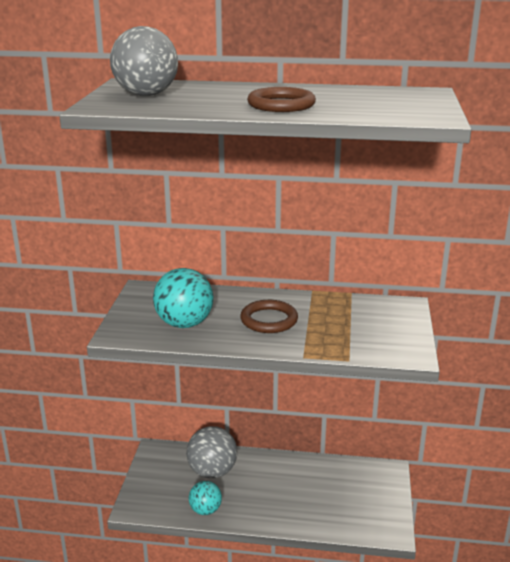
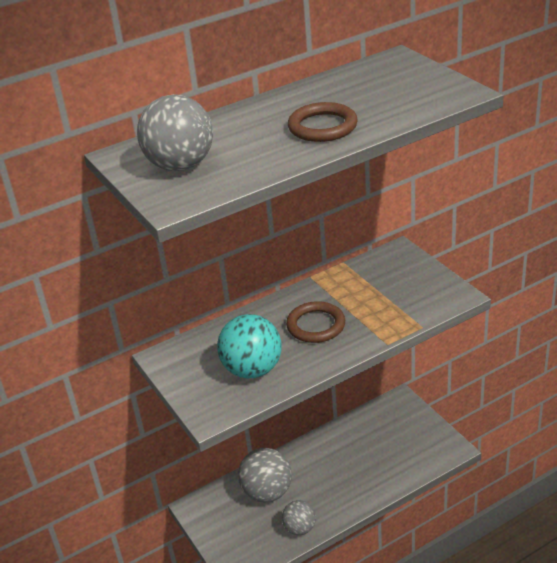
camera: 35 degrees left, 10 degrees up
turquoise ball [189,481,222,515] -> grey ball [282,500,316,535]

